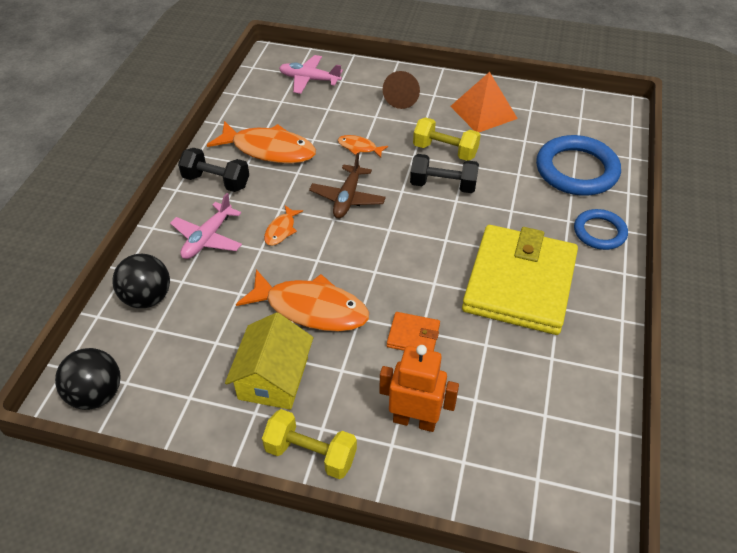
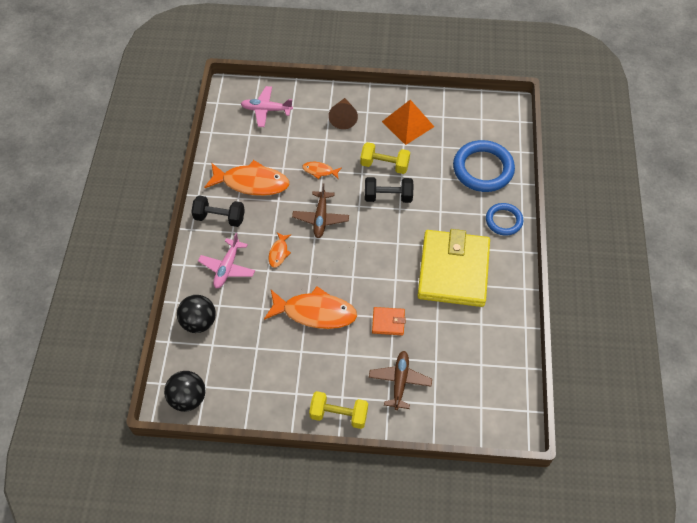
camera: 10 degrees left, 10 degrees up
yellow house [225,312,314,410] -> none
orange robot [379,345,459,432] -> brown plane [369,351,432,410]

